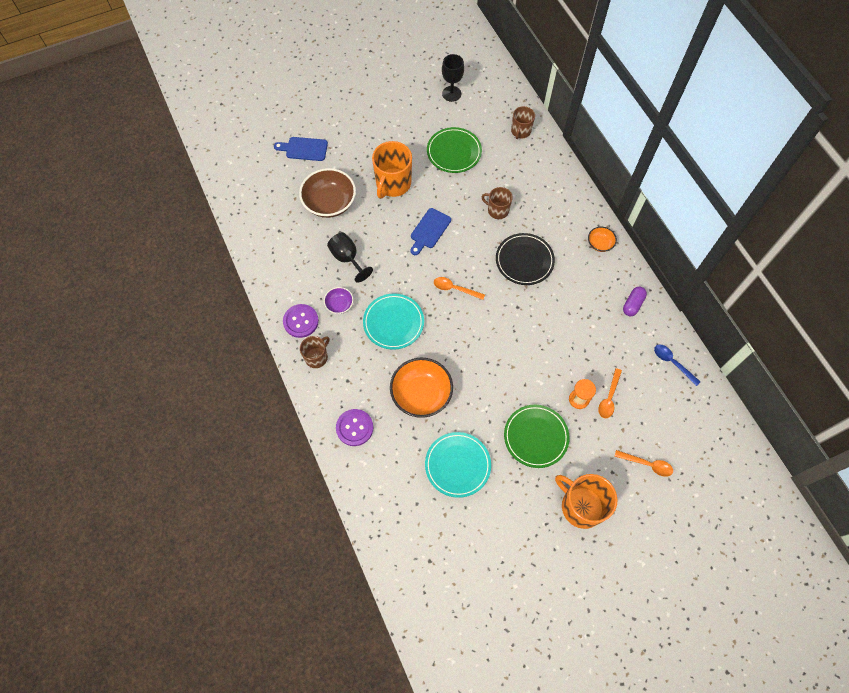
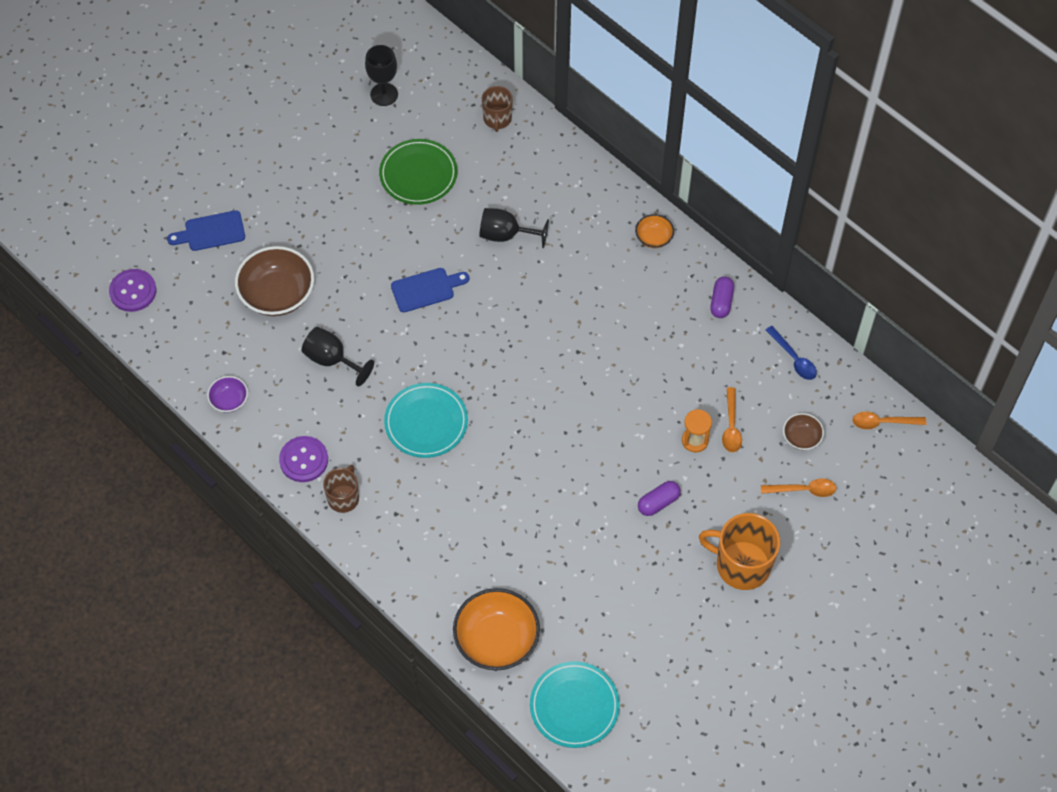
camera: 20 degrees left, 5 degrees down
purple bowl [324,287,353,314] -> purple bowl moved to [207,376,248,413]
purple button [336,409,373,446] -> purple button moved to [109,269,156,312]
orange mug [372,141,412,199] -> none
orange bowl [390,358,453,418] -> orange bowl moved to [453,588,540,670]
blue cutting board [411,208,451,255] -> blue cutting board turned 120 degrees counterclockwise [391,268,469,312]
turquoise plate [425,432,491,498] -> turquoise plate moved to [530,661,620,748]
orange spoon [434,277,485,300] -> orange spoon moved to [853,411,926,429]
brown mug [482,187,513,219] -> black goblet [479,208,549,248]
black plate [496,233,555,285] -> none
green plate [504,405,570,468] -> purple capsule [638,481,681,516]
blue spoon [654,344,700,386] -> blue spoon turned 150 degrees counterclockwise [766,326,817,380]
none -> brown bowl [783,413,824,450]

